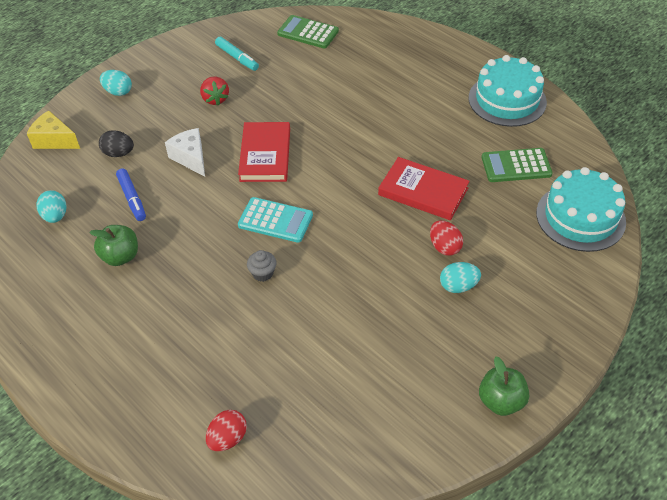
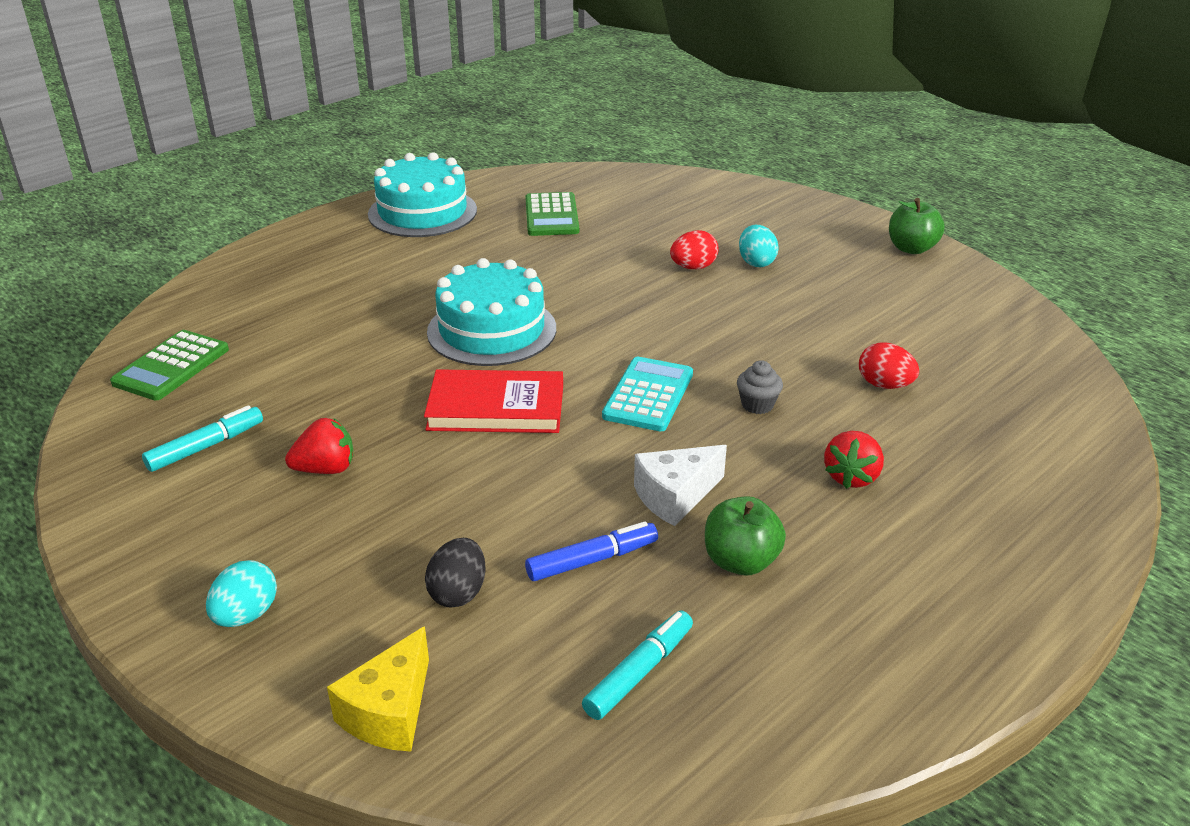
camera: 90 degrees left, 15 degrees down
turquoise egg [37,190,66,223] -> turquoise marker [582,611,693,720]
white cheese [165,128,205,177] -> white cheese moved to [634,445,727,526]
red egg [206,410,247,451] -> red egg moved to [859,343,919,389]
red book [378,157,470,220] -> none
turquoise cake [536,167,626,252] -> turquoise cake moved to [427,258,556,366]
none -> red strawberry [824,431,884,489]

